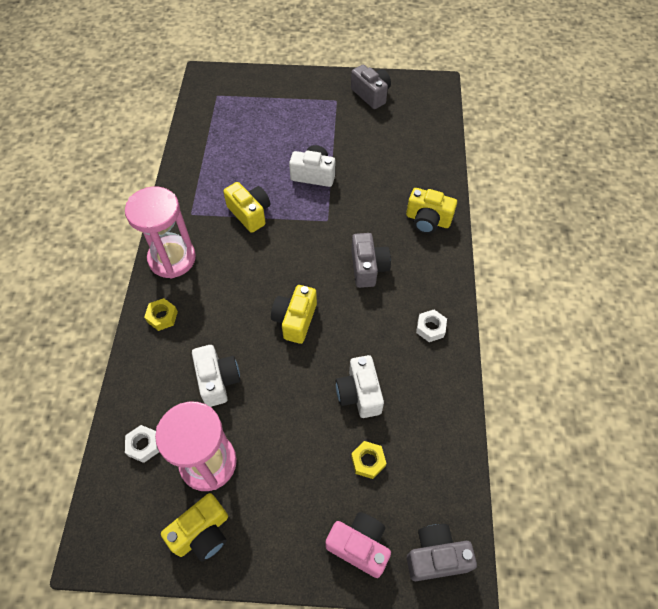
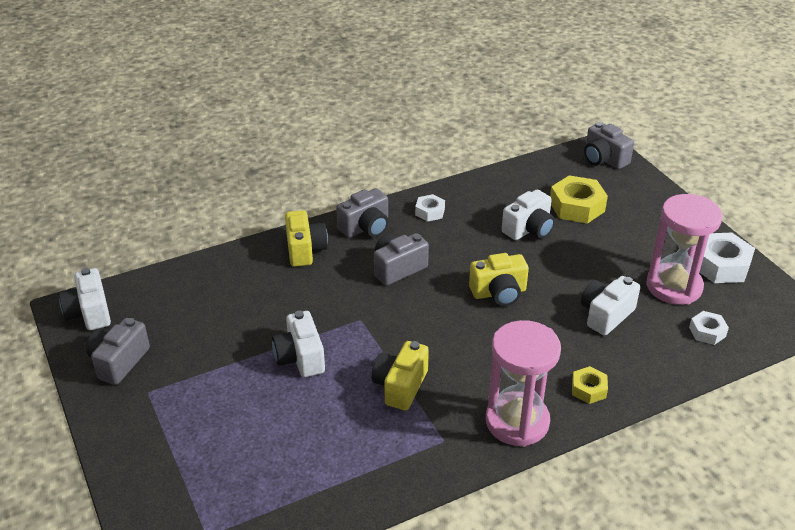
camera: 120 degrees left, 20 degrees down
yellow camera [161,493,228,562] -> white nut [693,233,755,283]
pink camera [325,512,391,578] -> none
yellow nut [351,441,387,479] -> yellow nut [550,175,608,224], size x1.78
none -> white camera [59,268,111,330]
none -> grey camera [336,188,389,238]

